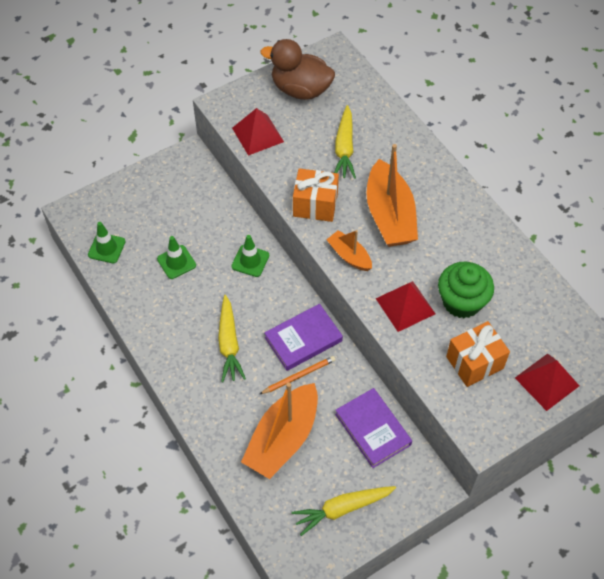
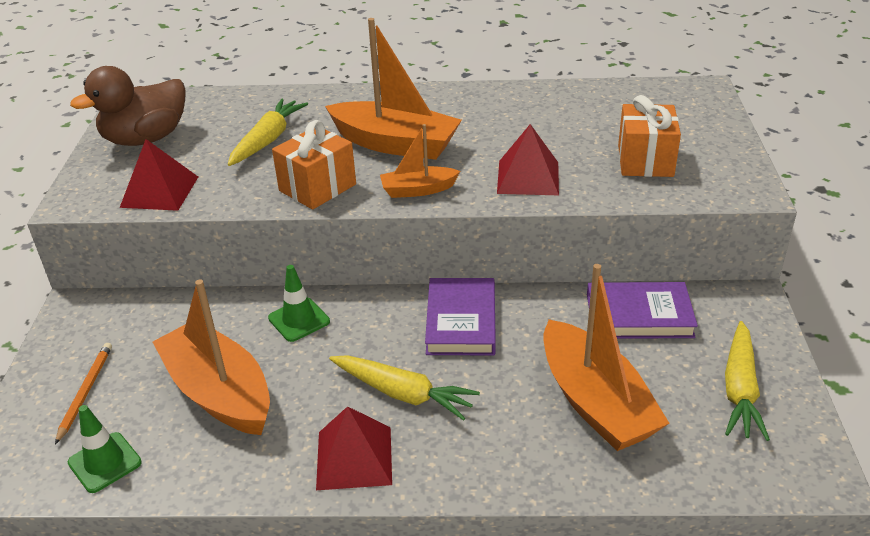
camera: 55 degrees left, 20 degrees down
green traffic cone [157,236,196,279] -> orange boat [153,279,270,435]
orange pencil [260,356,336,394] -> orange pencil moved to [55,343,112,445]
yellow carrot [334,105,356,179] -> yellow carrot turned 105 degrees counterclockwise [228,99,308,166]
green cupcake [438,262,494,318] -> none
red pyramid [515,354,579,411] -> red pyramid moved to [316,406,392,490]

